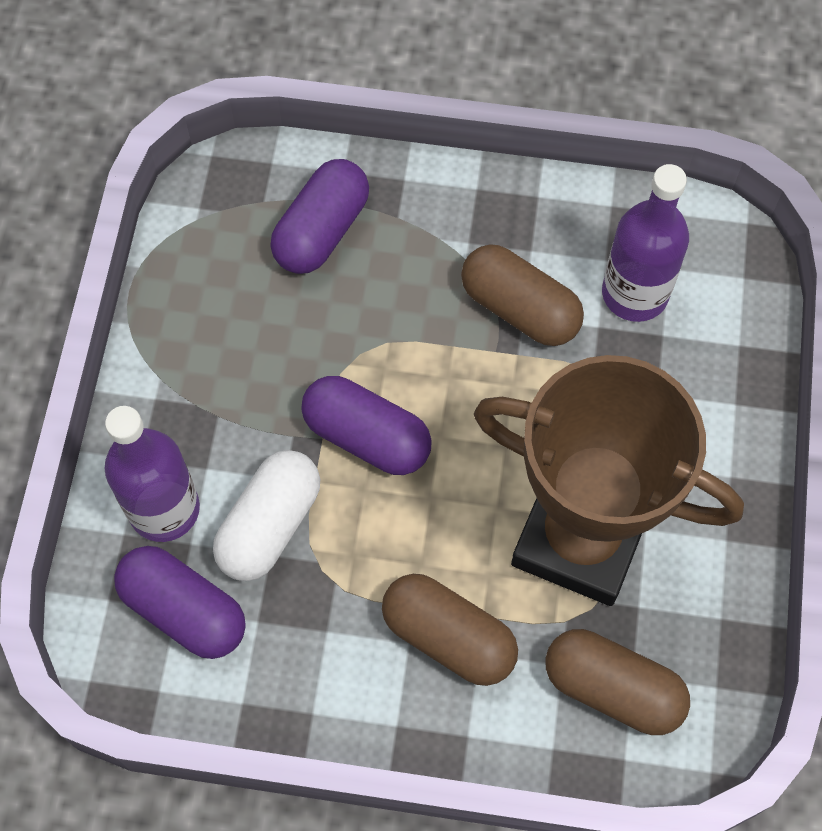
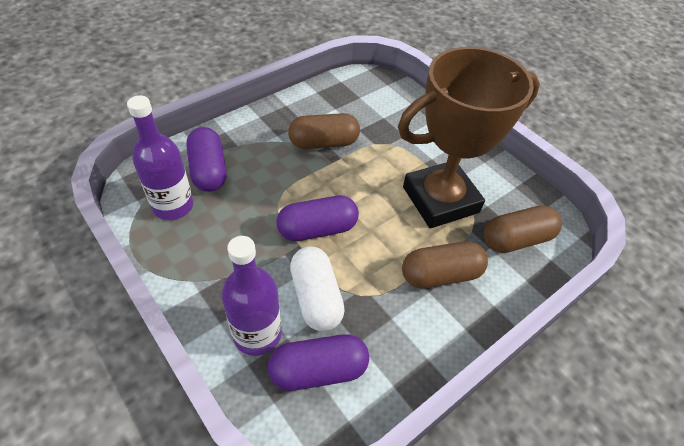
camera: 50 degrees left, 15 degrees down
purple bottle [602,164,689,322] -> purple bottle moved to [127,95,194,220]

